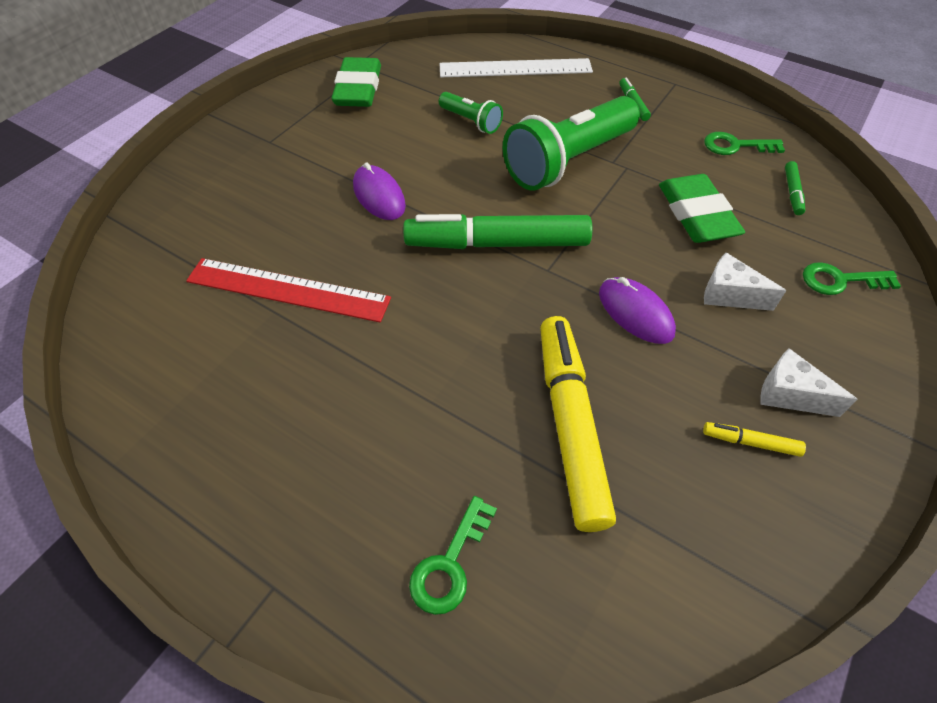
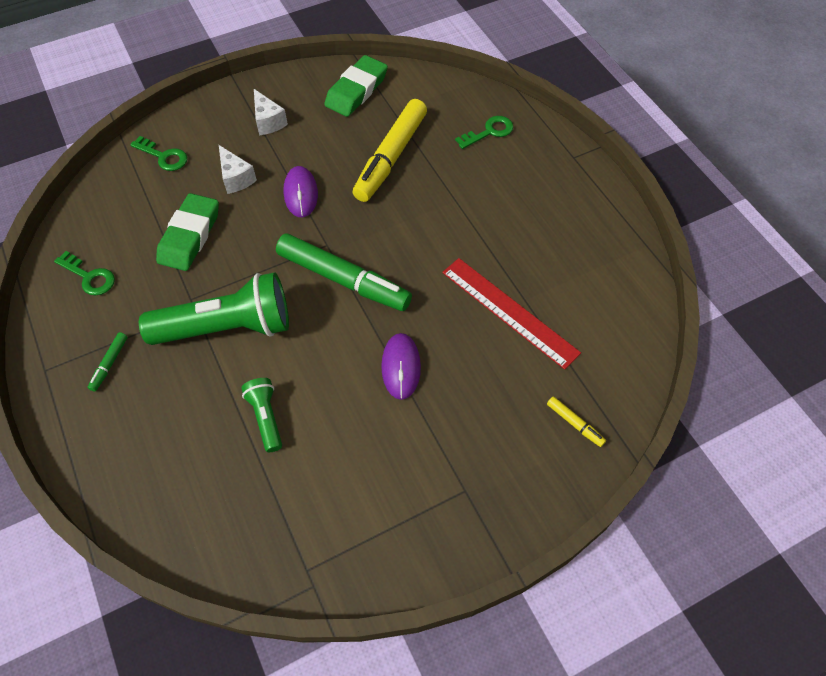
camera: 150 degrees left, 5 degrees up
green eraser [331,57,381,107] -> green eraser moved to [324,55,388,117]
white ruler [439,58,593,77] -> none
yellow marker [703,422,806,457] -> yellow marker moved to [547,396,606,447]
green marker [785,161,805,215] -> none

